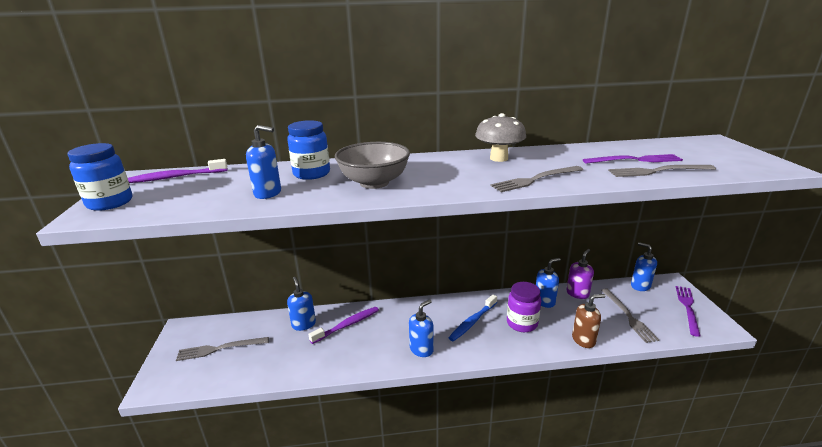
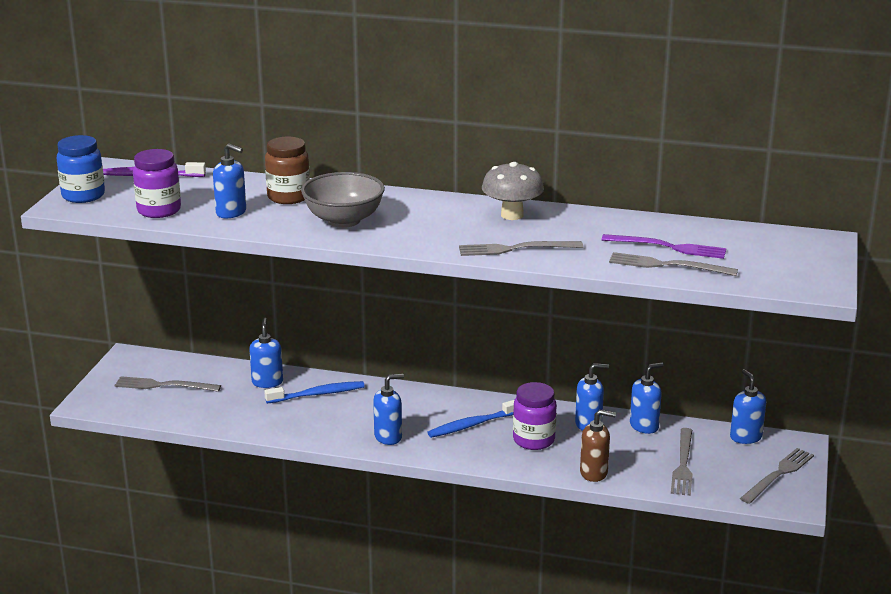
camera: 20 degrees right, 0 degrees up
blue jar [287,120,330,180] -> brown jar [265,137,310,204]
purple toothbrush [308,307,379,344] -> blue toothbrush [264,381,365,403]
purple soap dispenser [566,249,594,299] -> blue soap dispenser [630,362,663,434]
purple fork [676,286,700,337] -> grey fork [740,448,814,504]
none -> purple jar [133,149,181,218]

